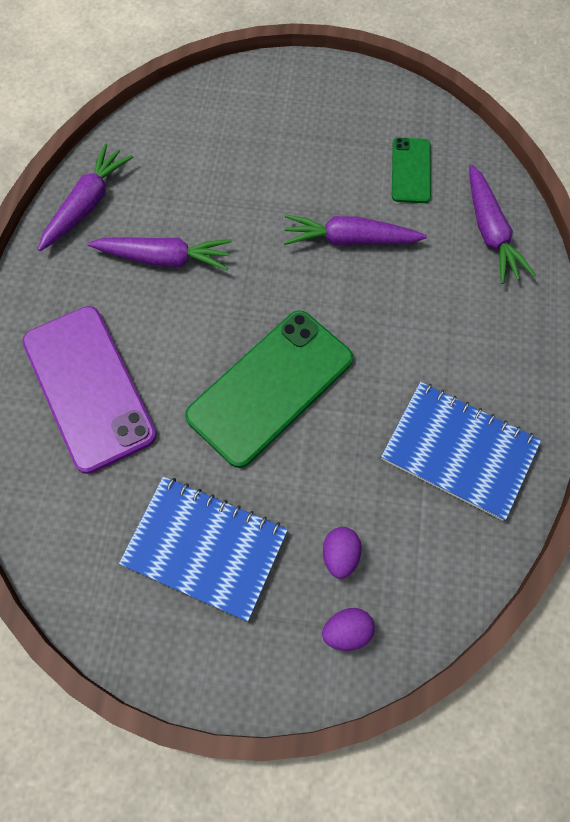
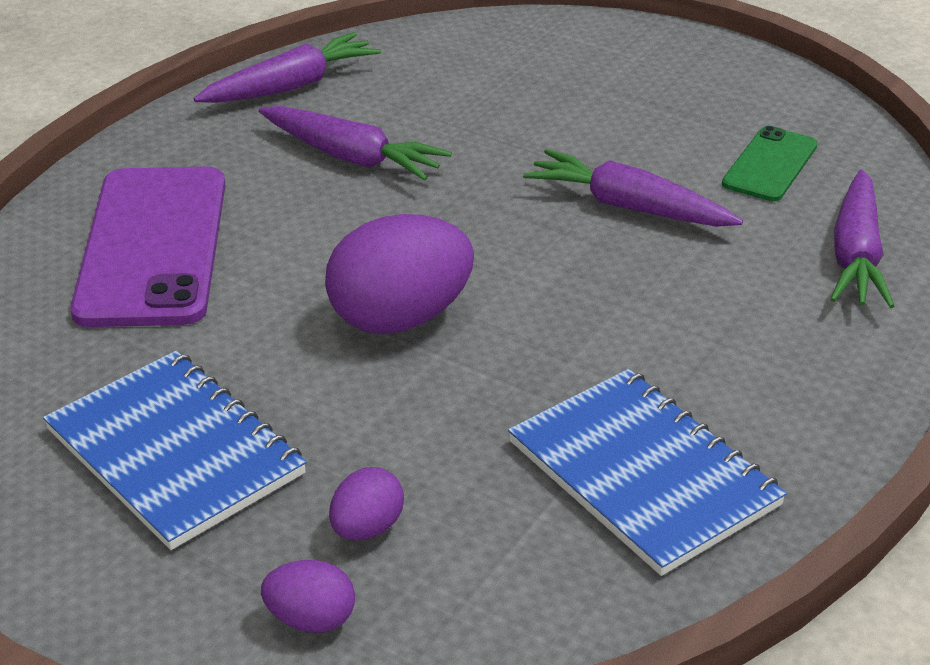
camera: 25 degrees right, 30 degrees down
green phone [185,310,353,468] -> purple egg [325,214,474,334]

